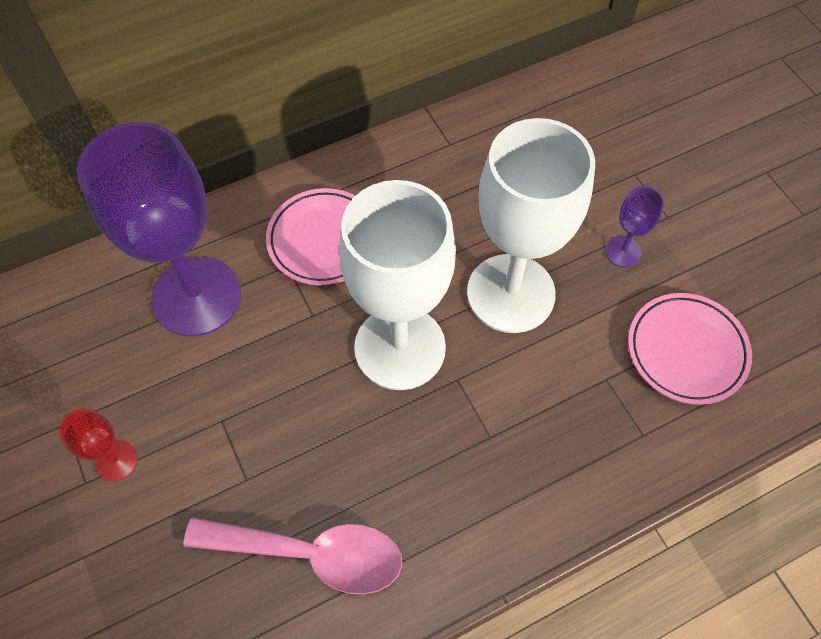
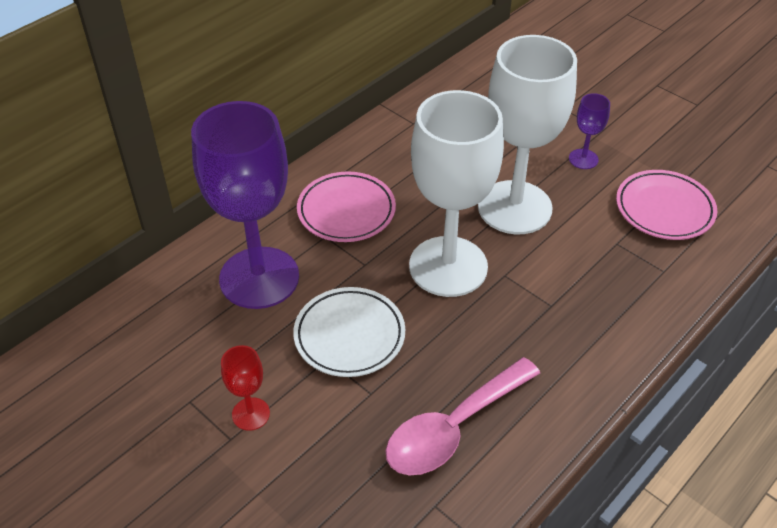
camera: 20 degrees left, 15 degrees down
pink spoon [183,517,402,595] -> pink spoon turned 150 degrees clockwise [386,357,540,475]
none -> white plate [293,287,405,377]

